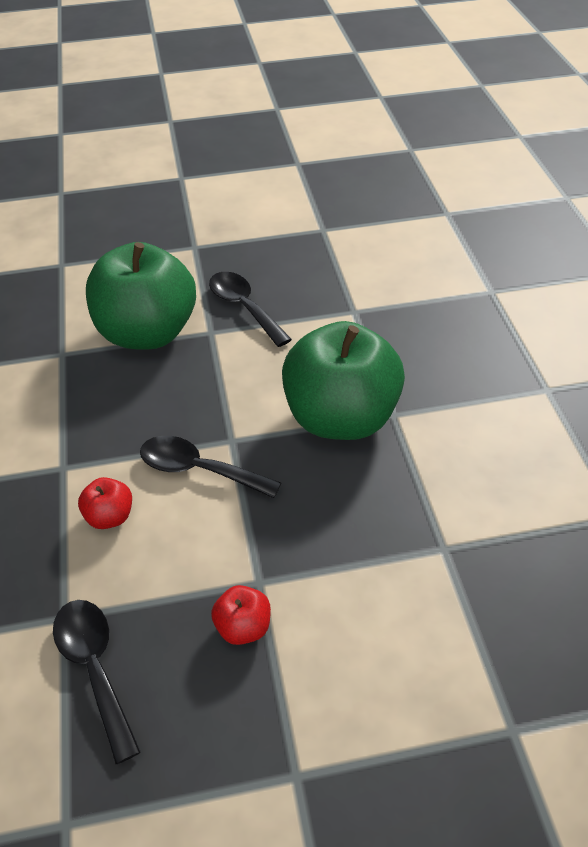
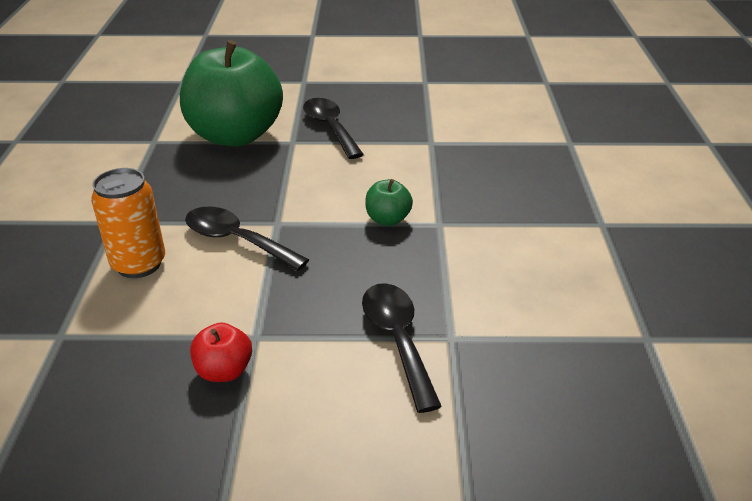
camera: 10 degrees right, 10 degrees down
black spoon [53,600,141,764] -> black spoon moved to [362,283,442,413]
red apple [78,477,132,529] -> orange can [91,168,165,278]
green apple [282,321,405,440] -> green apple [365,179,413,226], size x0.41

